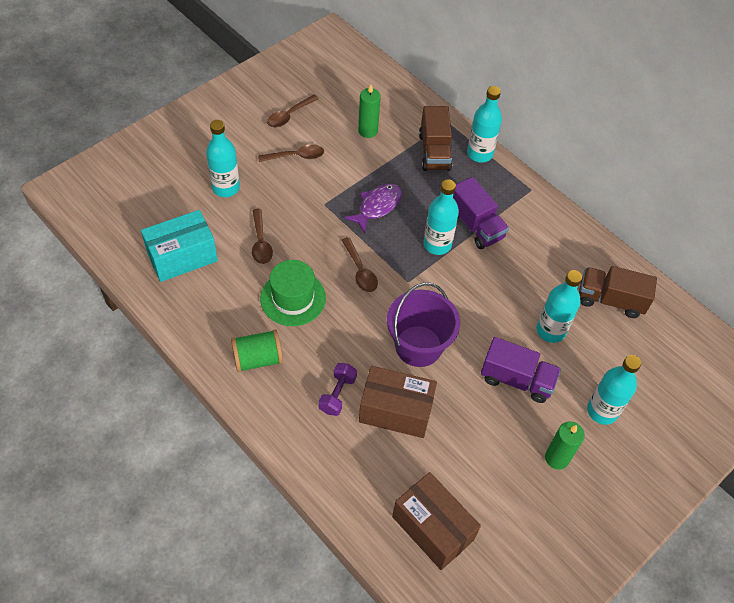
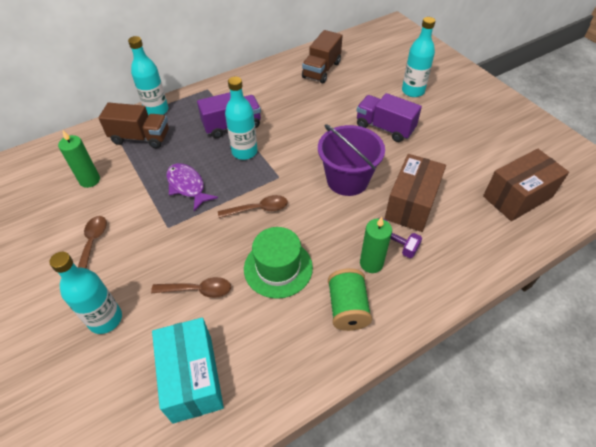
camera: 75 degrees left, 5 degrees down
brown spoon [267,95,319,128] -> none
purple truck [481,337,561,403] -> purple truck turned 90 degrees counterclockwise [357,93,422,142]
turquoise bottle [537,270,582,343] -> none
green candle [545,422,585,470] -> green candle moved to [360,217,392,273]

